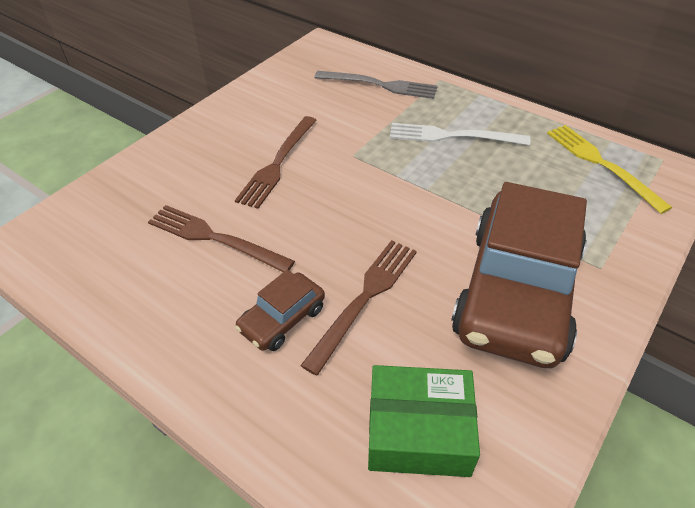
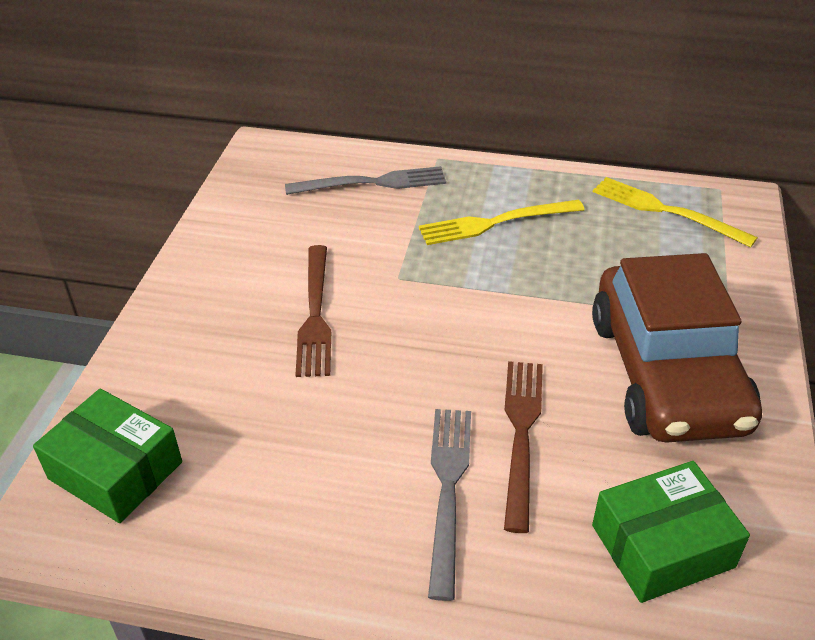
camera: 25 degrees left, 5 degrees down
brown fork [148,205,295,272] -> none
brown car [235,270,325,351] -> grey fork [428,409,471,601]
white fork [390,123,530,145] -> yellow fork [419,200,585,245]
none -> green box [33,389,182,523]

